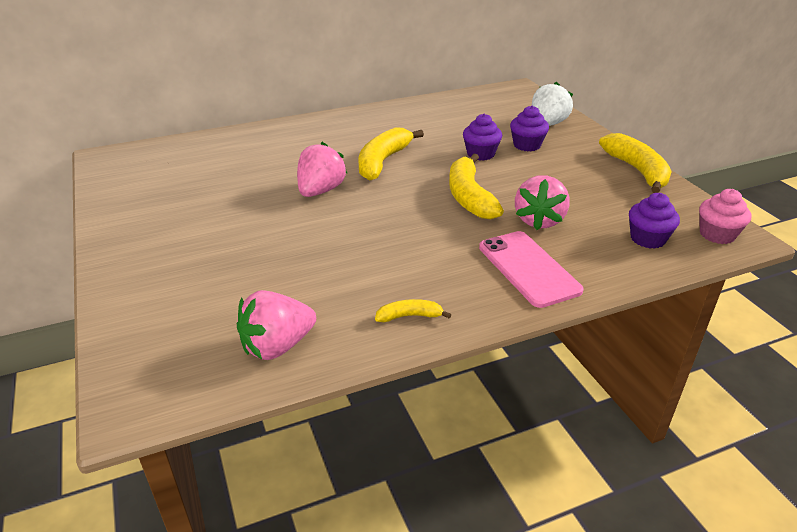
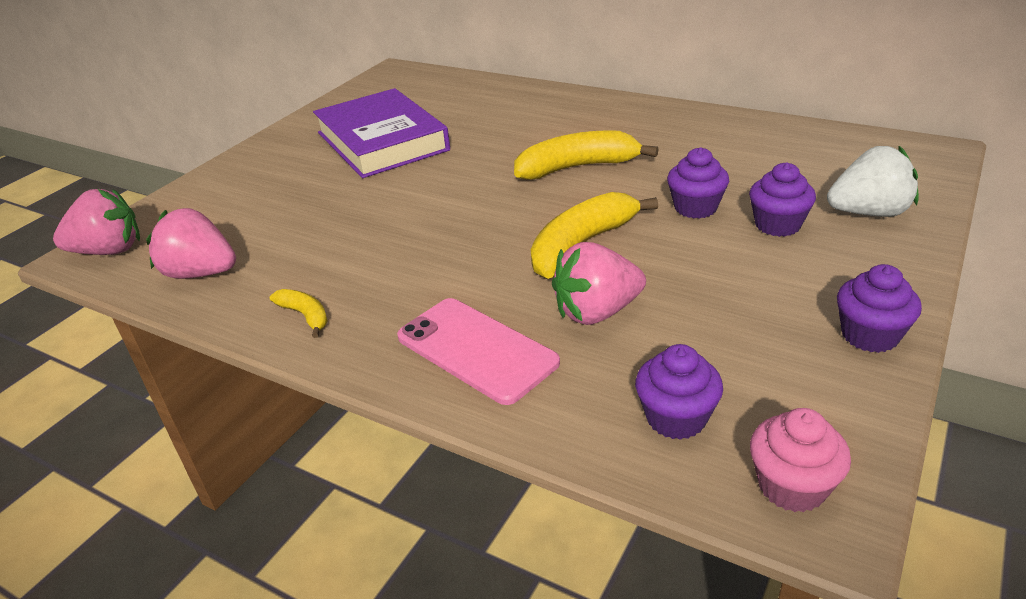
camera: 55 degrees right, 0 degrees up
pink strawberry [297,142,348,197] -> pink strawberry moved to [53,189,140,255]
pink phone [479,231,584,308] -> pink phone turned 75 degrees counterclockwise [397,298,560,405]
yellow banana [599,133,672,193] -> purple cupcake [837,264,922,353]
none -> purple book [313,88,450,178]

